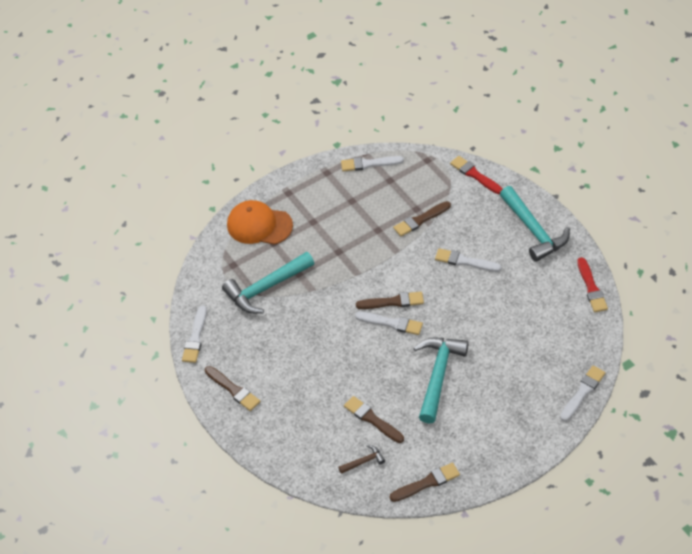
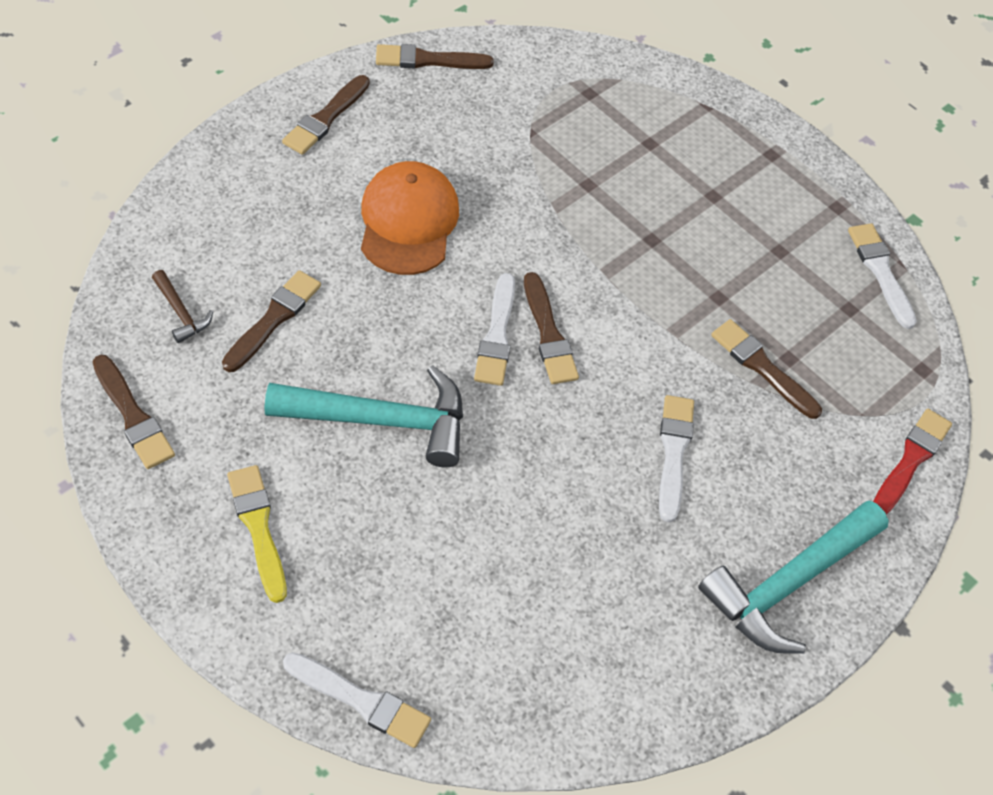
camera: 70 degrees right, 5 degrees up
white brush [182,305,207,363] -> brown brush [376,44,494,69]
turquoise hammer [222,252,314,314] -> none
orange cap [227,200,293,245] -> orange cap moved to [361,161,459,275]
red brush [577,257,608,312] -> none
none -> yellow brush [227,465,287,603]

